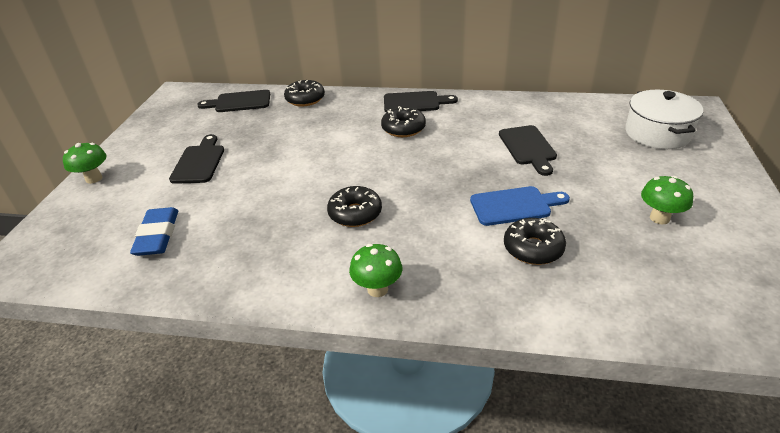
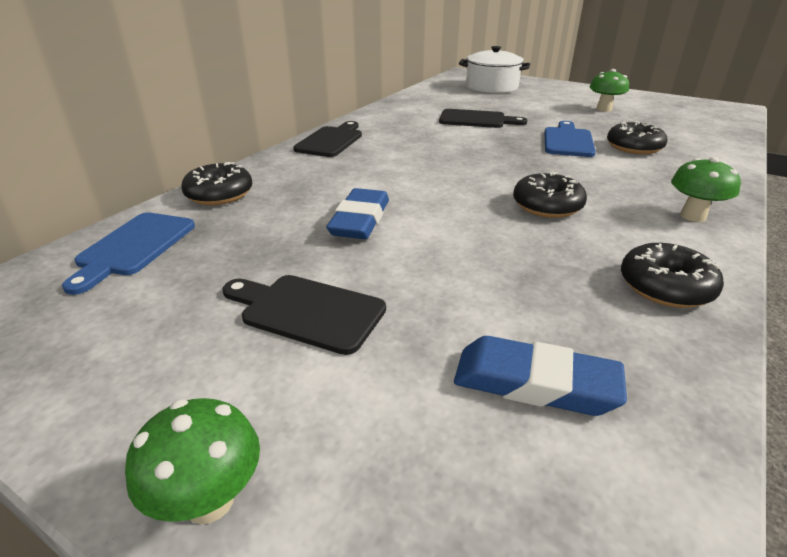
camera: 70 degrees left, 5 degrees down
black cutting board [197,90,270,112] -> blue cutting board [62,212,195,295]
black donut [381,106,426,137] -> black donut moved to [621,243,724,308]
none -> blue eraser [326,188,389,239]

